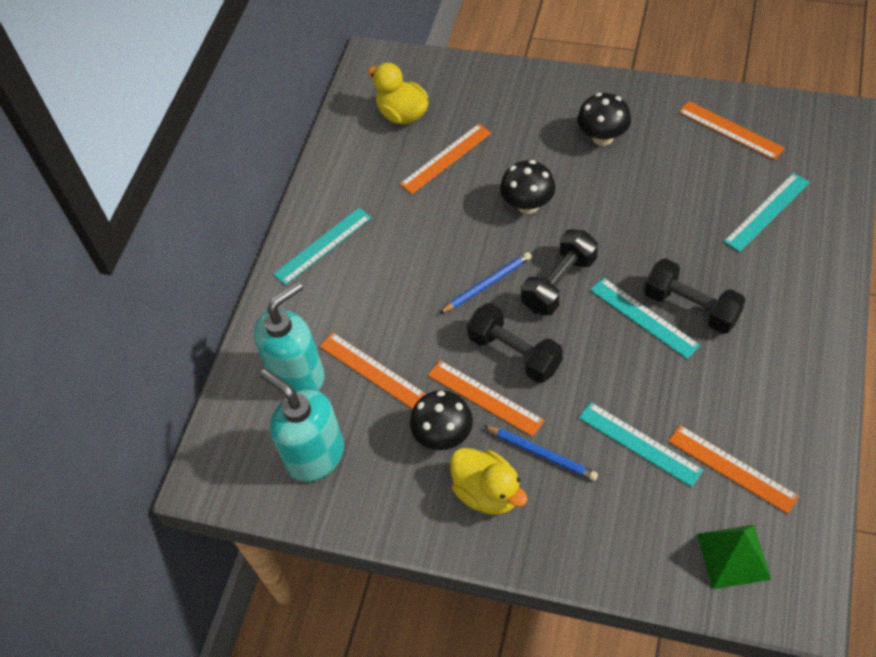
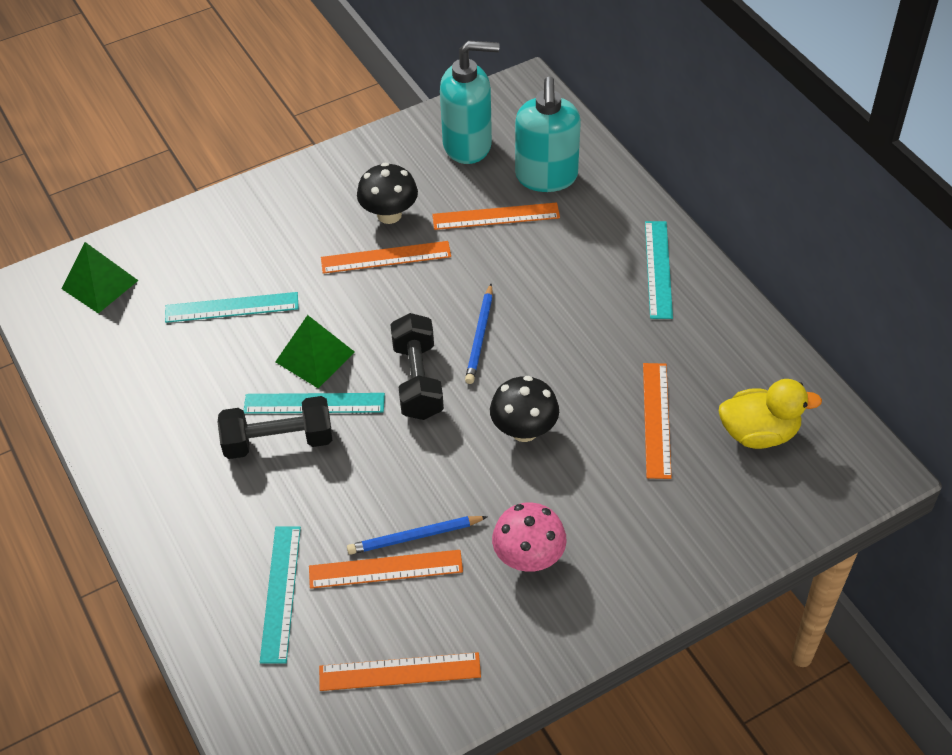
camera: 130 degrees right, 5 degrees down
yellow duck [450,448,528,515] -> none
black dumbbell [467,303,563,383] -> none
blue pencil [483,425,598,481] -> blue pencil moved to [347,516,488,555]
black mushroom [577,93,631,146] -> pink mushroom [492,502,567,572]
orange ruler [668,425,799,514] -> orange ruler moved to [309,550,463,589]
none -> green pyramid [275,315,355,388]

